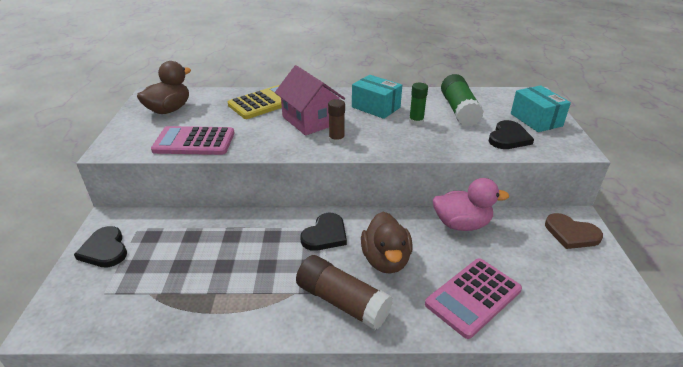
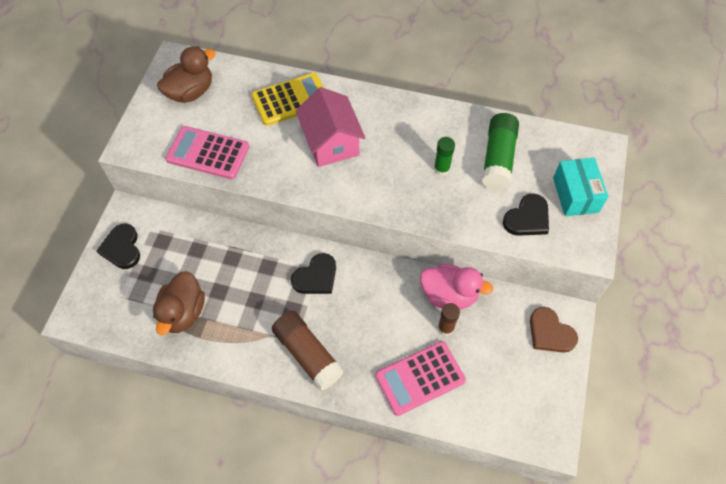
camera: 15 degrees right, 25 degrees up
brown glue stick [328,99,345,145] -> brown glue stick moved to [438,303,460,336]
turquoise box [352,75,402,119] -> none
brown duck [361,212,413,274] -> brown duck moved to [153,271,205,335]

